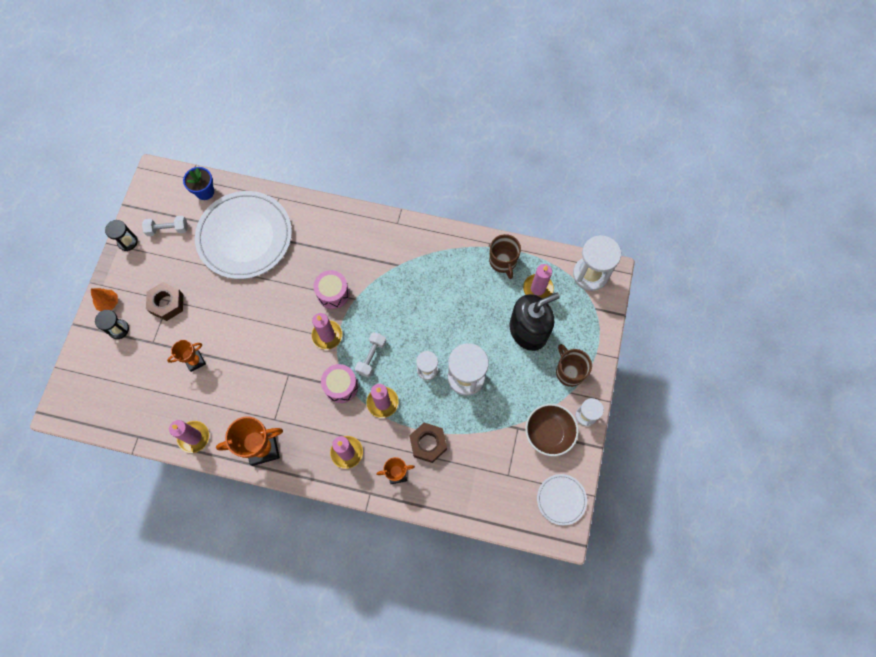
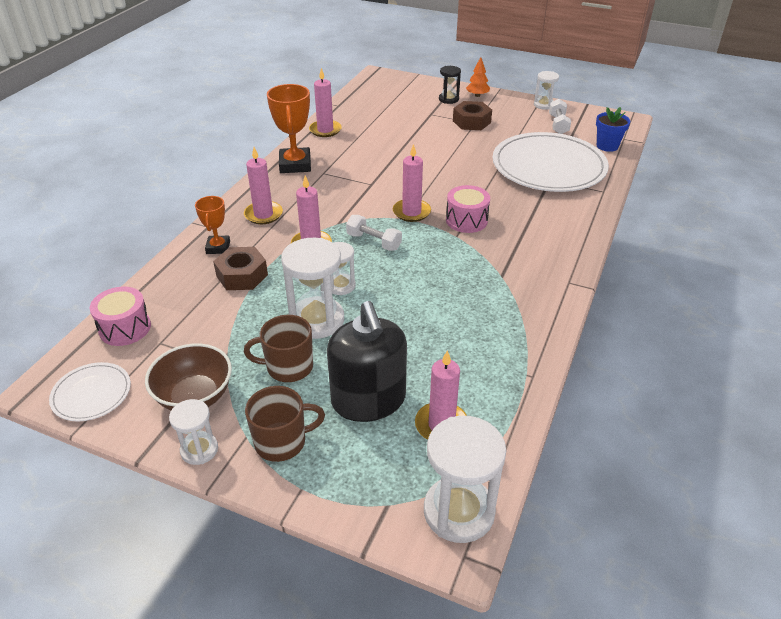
camera: 100 degrees right, 30 degrees down
black hourglass [105,220,138,251] -> white hourglass [534,71,559,110]
orange trophy [167,340,206,372] -> none
pink drum [321,364,358,403] -> pink drum moved to [90,287,151,346]
brown mug [489,234,521,279] -> brown mug moved to [244,315,313,382]

